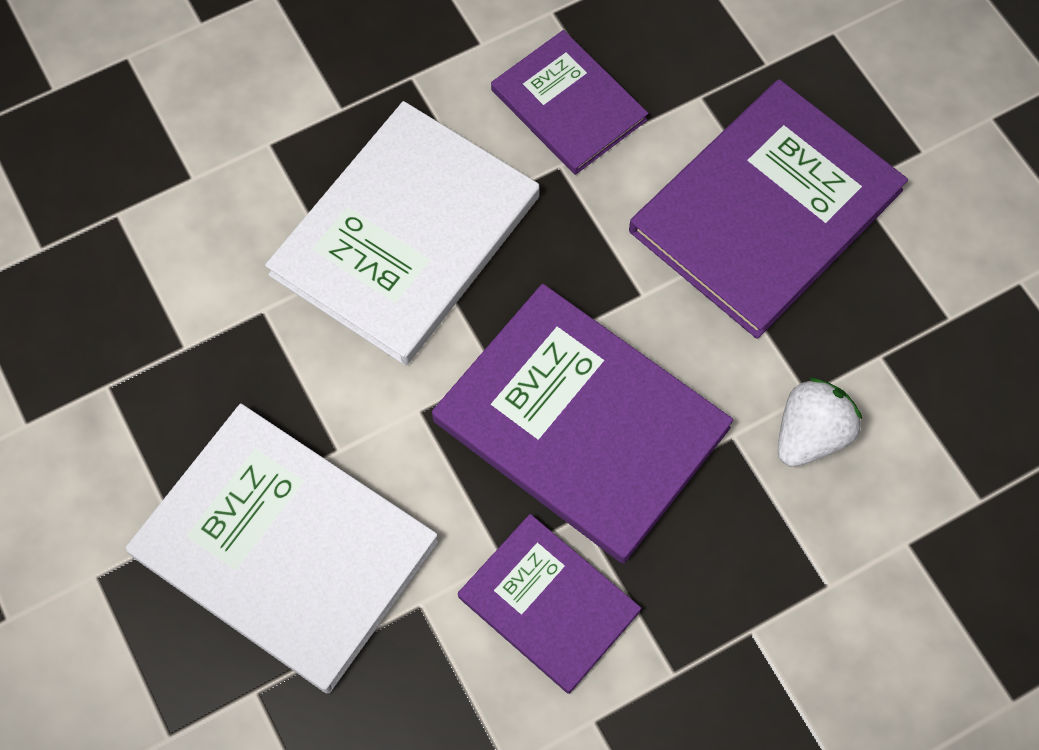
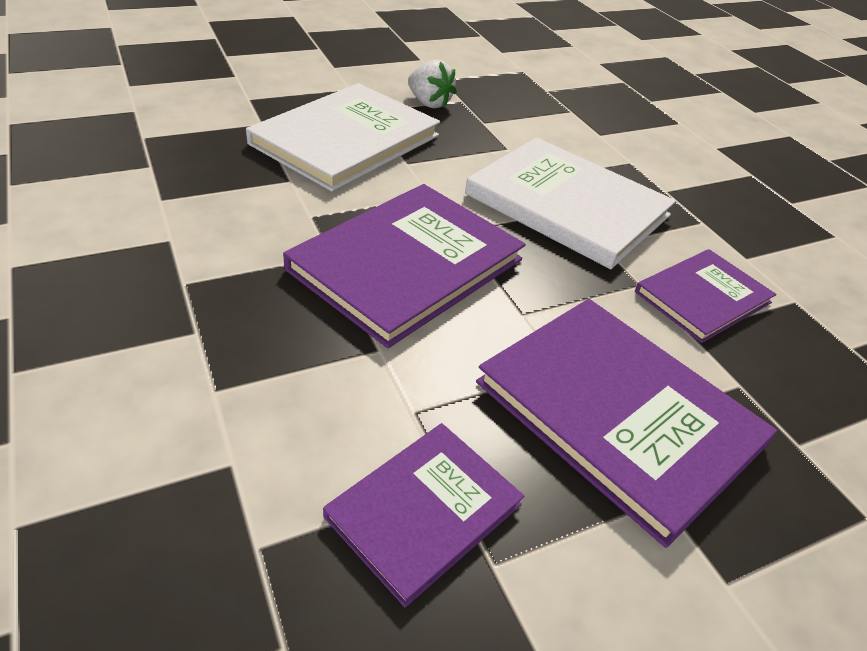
camera: 90 degrees right, 25 degrees down
purple book [458,514,641,694] -> purple book moved to [323,423,524,608]
white strawberry [778,378,862,467] -> white strawberry moved to [408,59,457,108]

